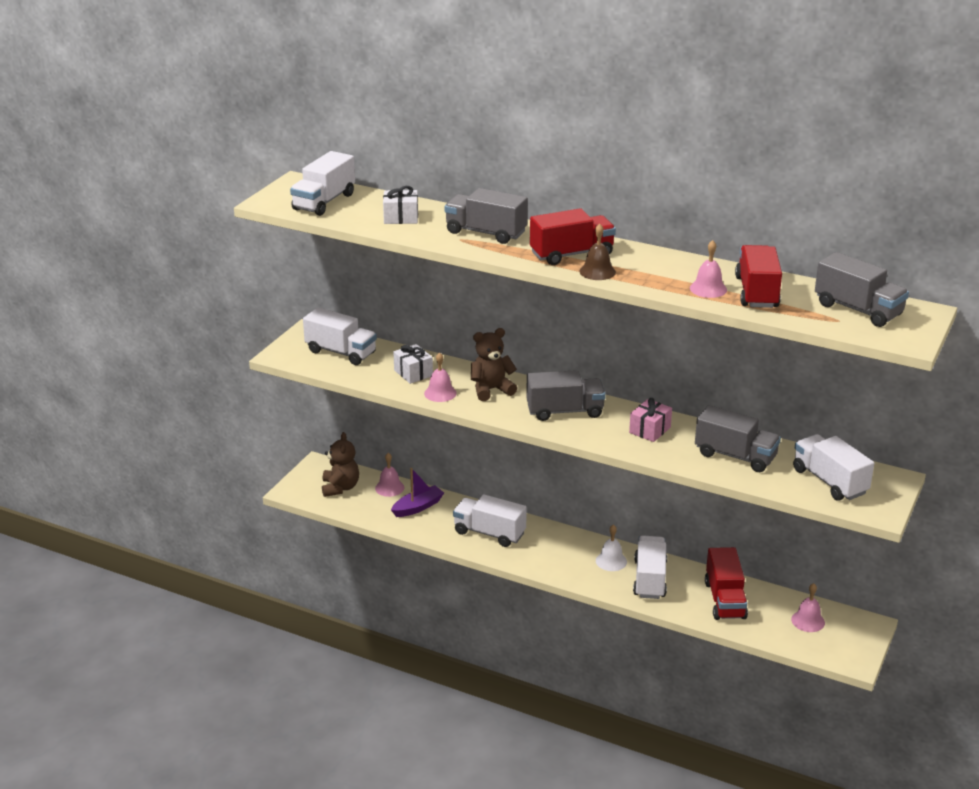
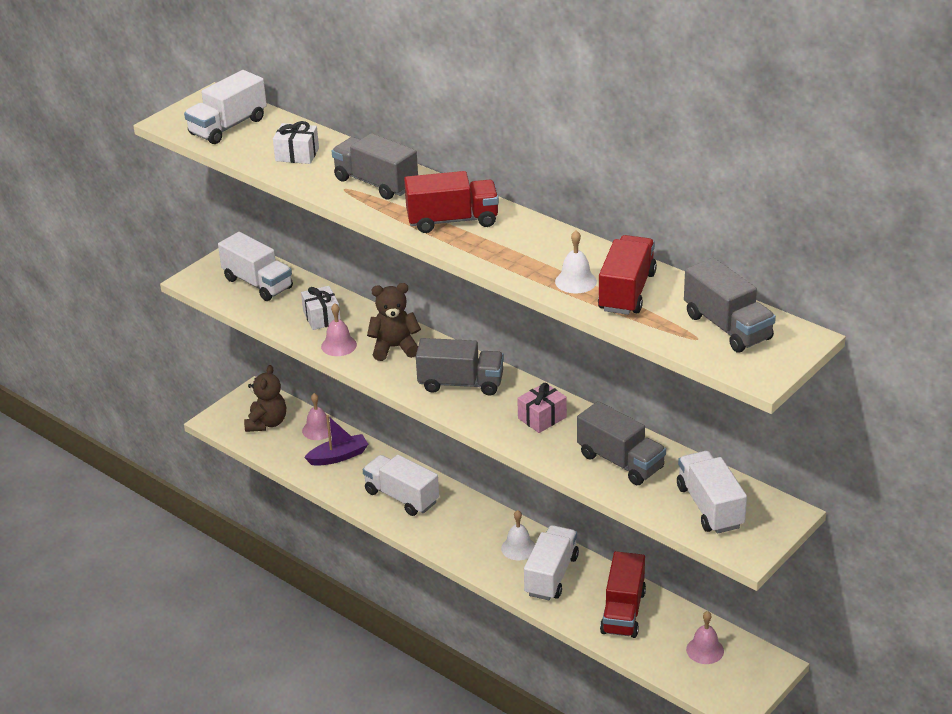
camera: 15 degrees right, 5 degrees up
brown bell [579,224,616,280] -> none
pink bell [690,240,727,298] -> white bell [555,230,597,293]

